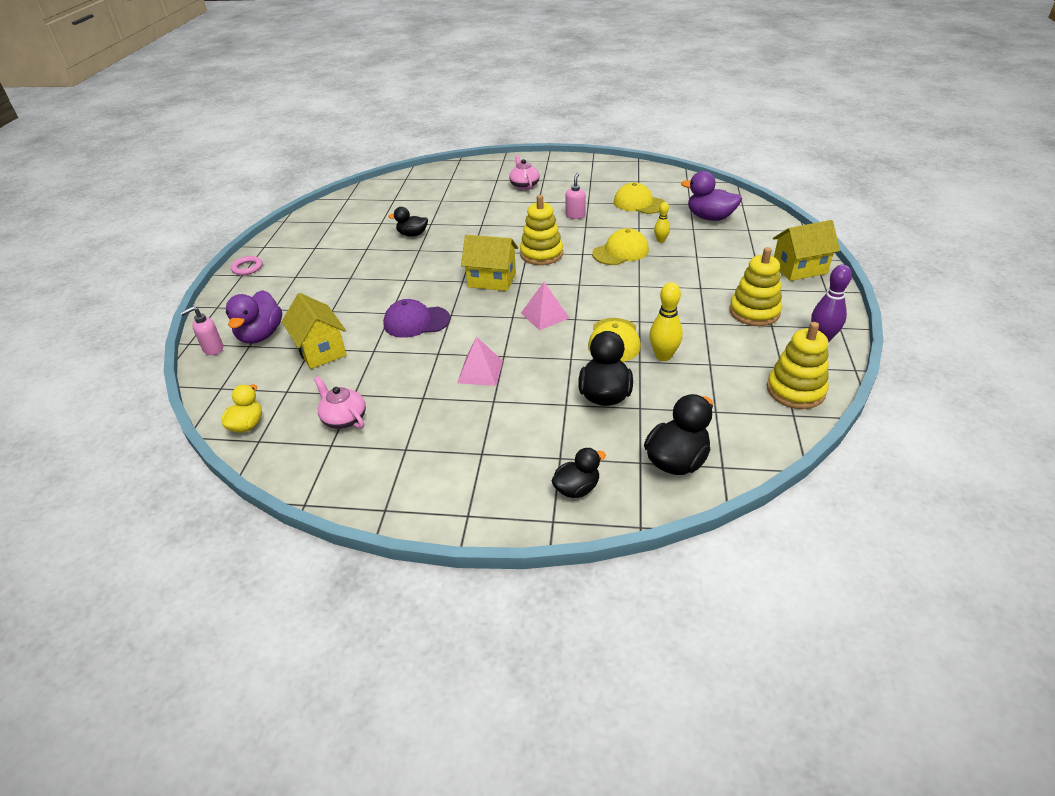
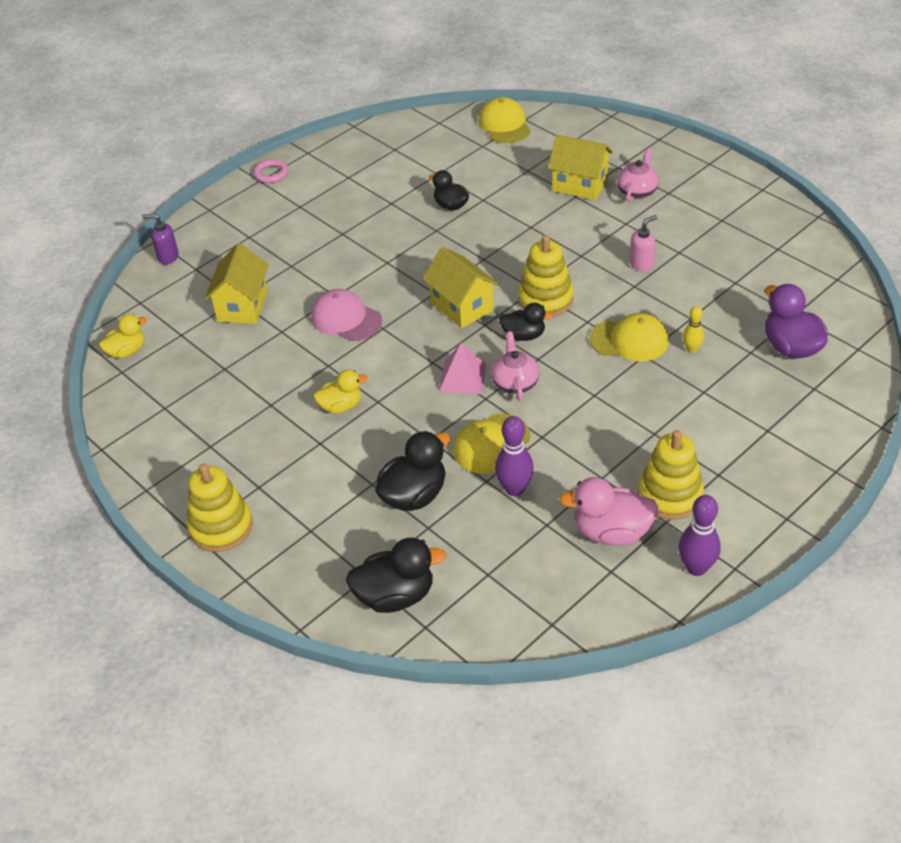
camera: 40 degrees right, 5 degrees up
pink soap dispenser [180,306,223,355] -> purple soap dispenser [142,213,179,264]
purple duck [226,290,282,344] -> none
pink teapot [314,376,366,429] -> pink teapot moved to [491,331,539,401]
purple cap [383,299,450,338] -> pink cap [311,289,382,341]
pink pyramid [457,337,503,386] -> yellow duck [314,370,368,413]
black duck [551,448,606,498] -> black duck moved to [499,303,554,341]
yellow cap [614,182,665,214] -> yellow cap moved to [478,97,530,143]
yellow bowling pin [649,282,683,361] -> purple bowling pin [495,416,534,496]
yellow stacking toy [767,322,829,409] -> yellow stacking toy moved to [187,464,253,552]
yellow house [773,220,840,281] -> yellow house moved to [548,135,613,200]
none -> pink duck [559,477,659,546]

